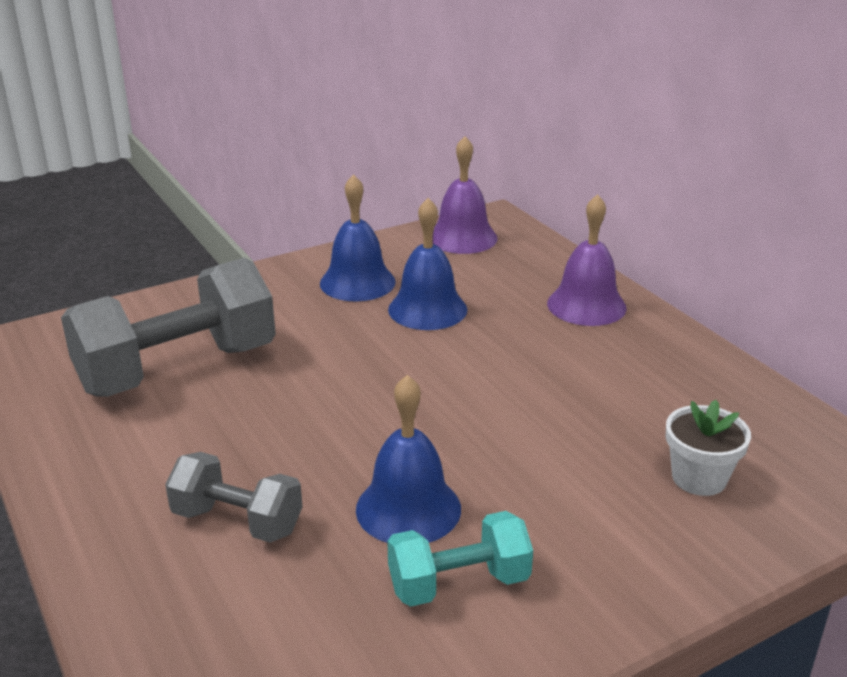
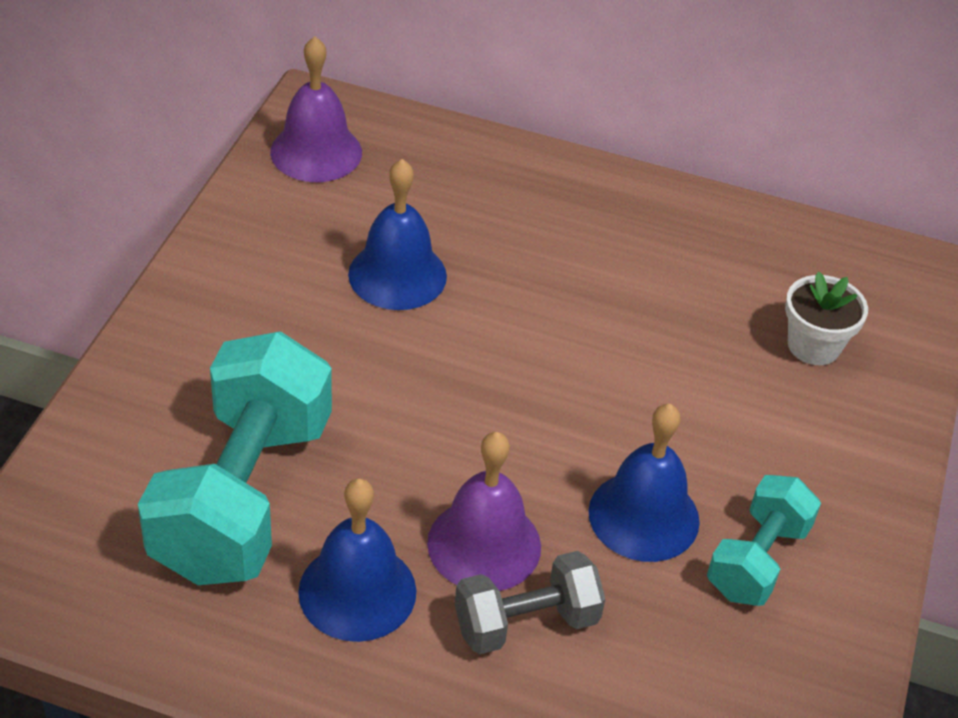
camera: 45 degrees left, 15 degrees up
grey dumbbell [61,258,276,397] -> turquoise dumbbell [138,331,332,585]
blue bell [320,174,396,302] -> blue bell moved to [298,478,417,642]
purple bell [547,194,627,326] -> purple bell moved to [427,432,541,591]

